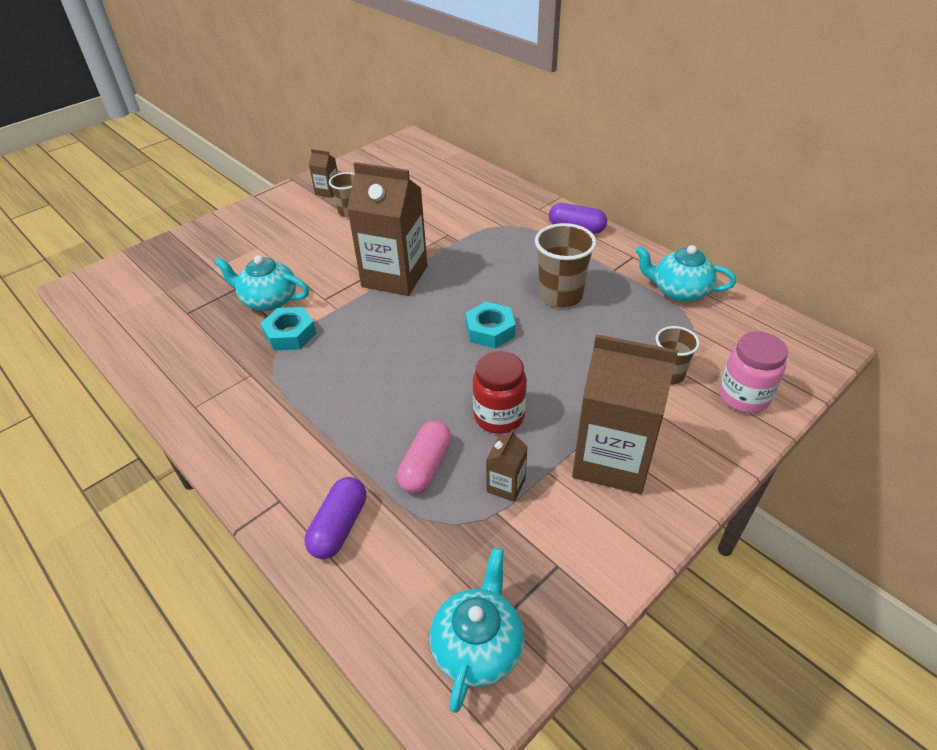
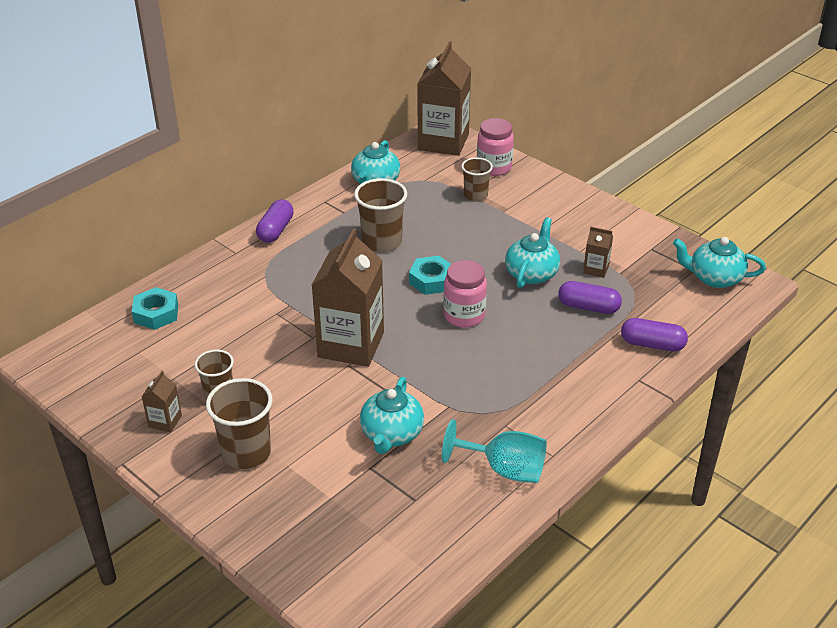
camera: 95 degrees left, 5 degrees down
turquoise nut [260,307,316,351] -> turquoise nut moved to [132,287,178,330]
pink capsule [397,421,452,493] -> purple capsule [558,281,622,314]
red jar [473,351,527,434] -> turquoise teapot [505,217,560,288]
brown carton [572,334,678,494] -> brown carton moved to [418,41,471,156]
none -> brown cup [206,378,273,469]
none -> turquoise goblet [442,419,547,483]
none -> pink jar [443,260,487,328]

